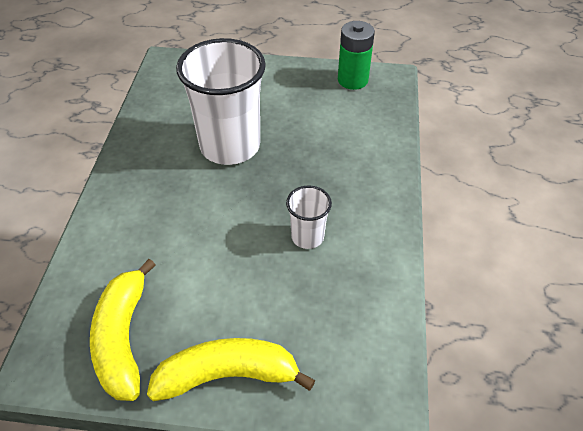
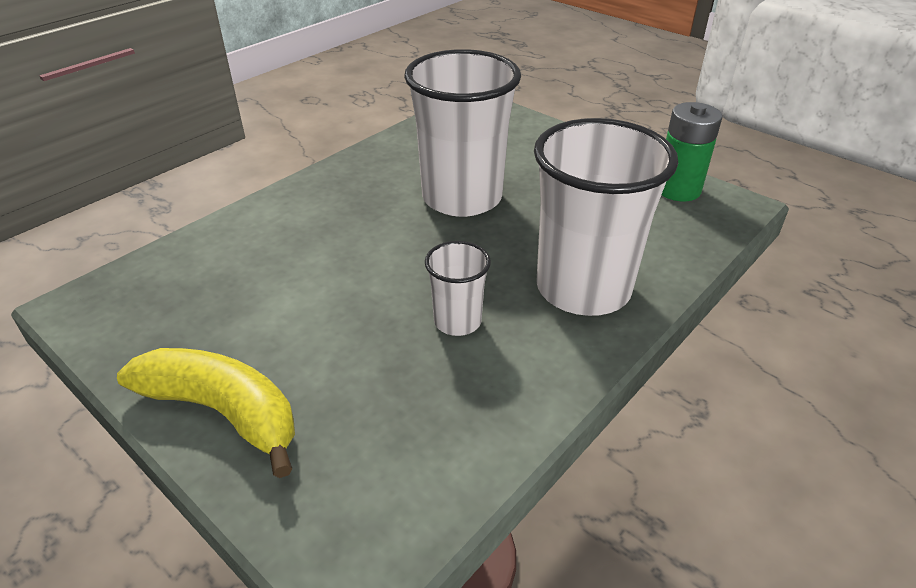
camera: 35 degrees right, 10 degrees down
yellow banana [90,259,155,401] -> none
none -> white cup [534,118,678,316]

